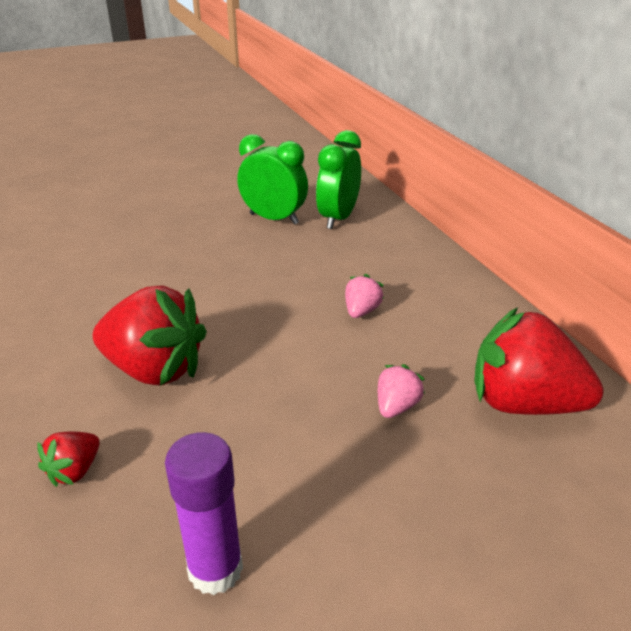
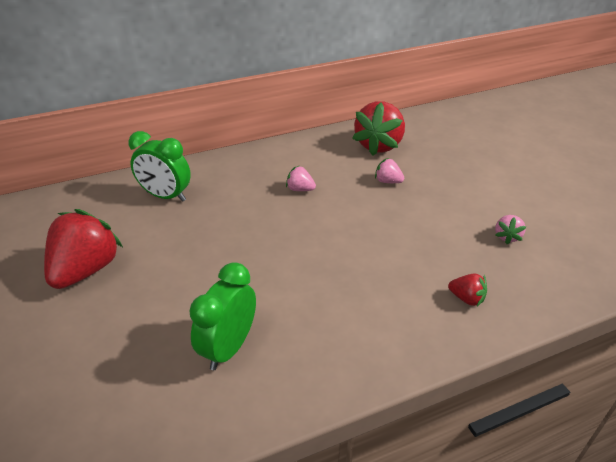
camera: 90 degrees left, 5 degrees up
red strawberry [93,286,207,386] -> red strawberry moved to [44,209,123,289]
purple glue stick [165,432,243,595] -> pink strawberry [495,215,526,244]
green clock [237,134,308,225] -> green clock moved to [189,262,256,370]

